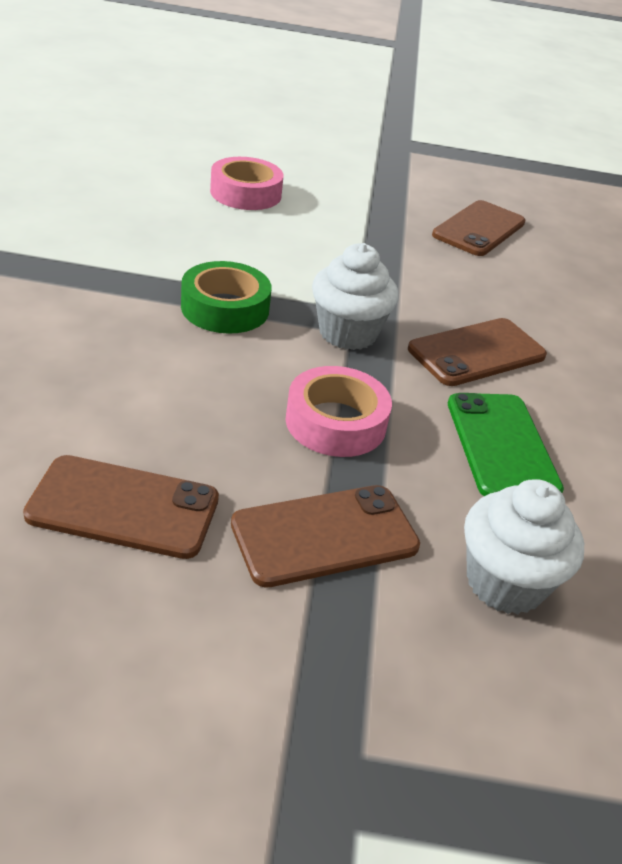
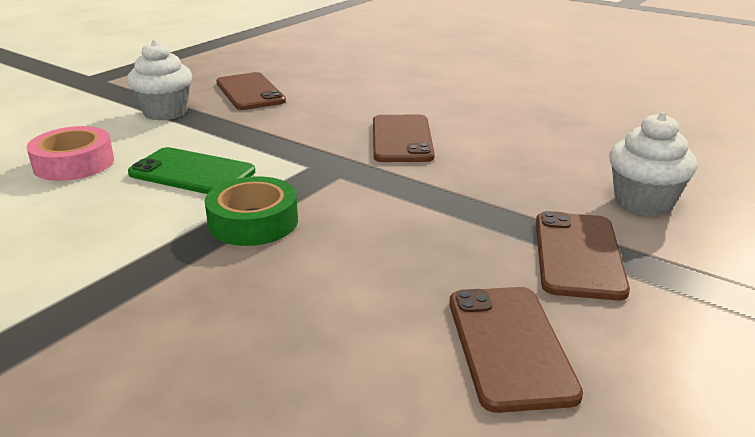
camera: 55 degrees left, 10 degrees down
brown phone [23,455,219,559] -> brown phone turned 45 degrees counterclockwise [449,287,583,413]
pink tape [286,366,392,457] -> none
white cupcake [312,243,399,350] -> white cupcake moved to [127,40,192,121]
green phone [448,393,564,496] -> green phone moved to [128,147,255,194]

